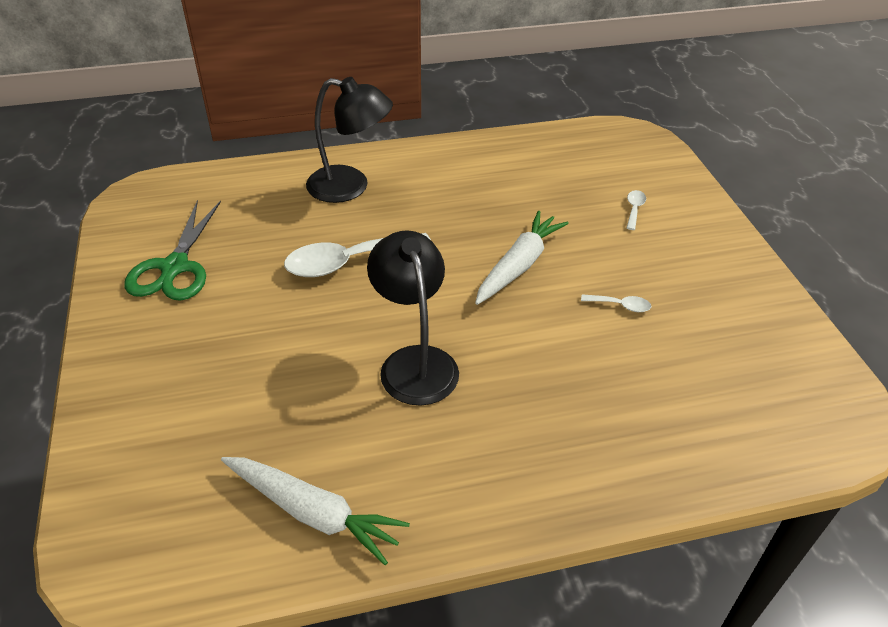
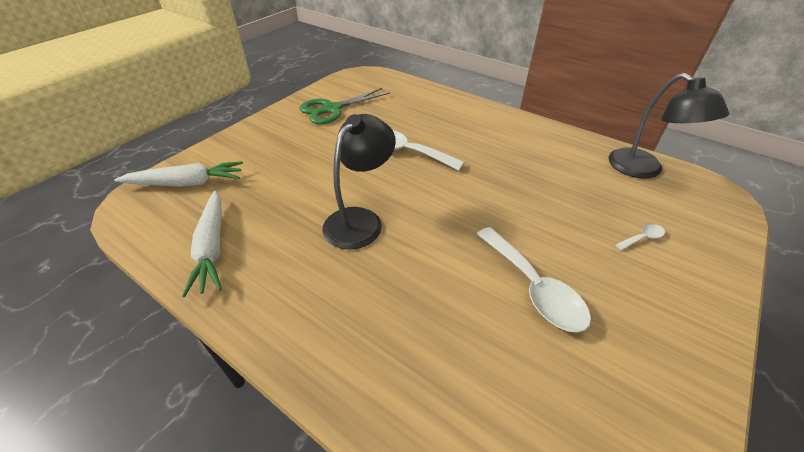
camera: 50 degrees right, 0 degrees up
black lamp [306,77,393,203] -> black lamp moved to [609,73,729,179]
white carrot [475,211,569,305] -> white carrot moved to [114,161,243,187]
white spoon [581,294,652,312] -> white spoon [477,227,591,333], size x2.28

